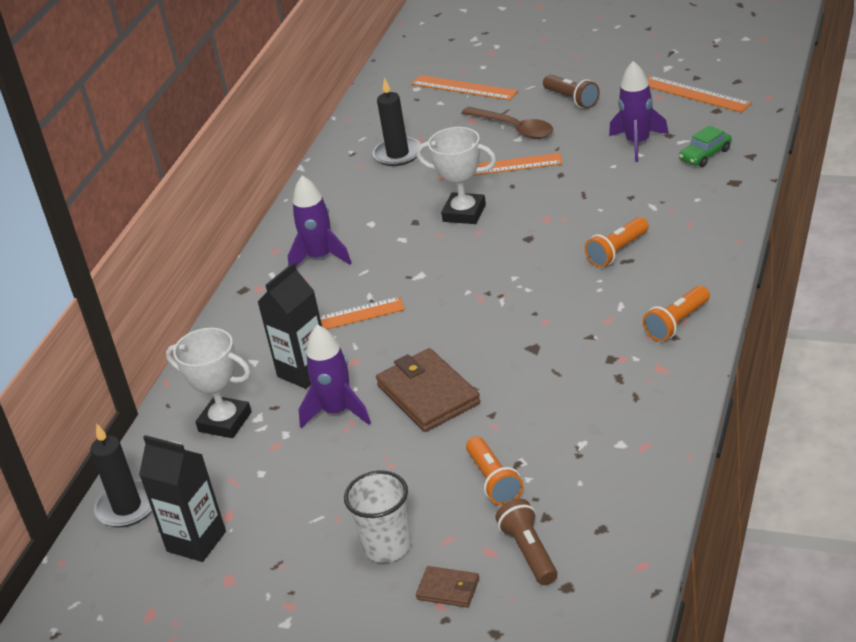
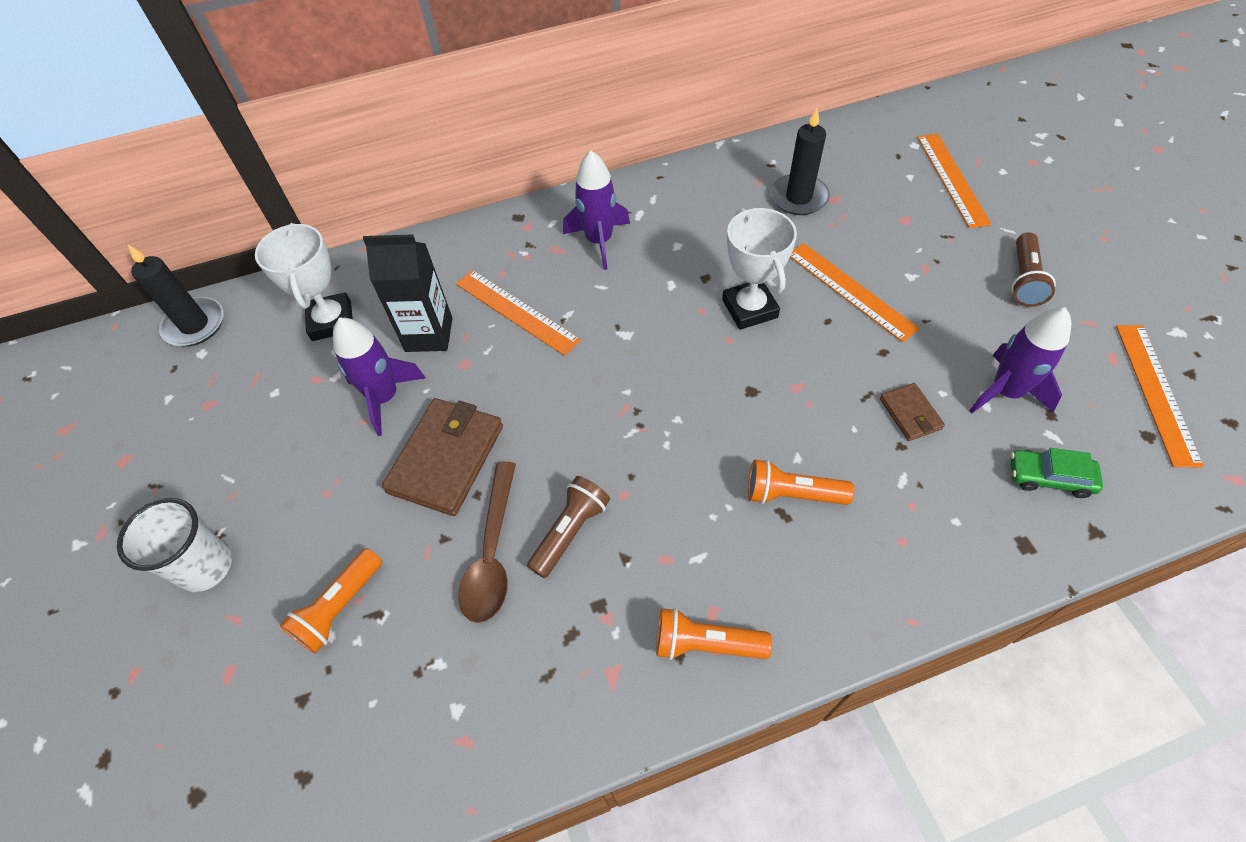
camera: 50 degrees right, 20 degrees up
black carton [139,435,226,562] -> none
brown wallet [416,566,479,608] -> brown wallet moved to [880,383,945,441]
brown spoon [461,107,553,139] -> brown spoon moved to [458,461,516,623]
brown flashlight [496,499,557,585] -> brown flashlight moved to [527,476,610,578]

